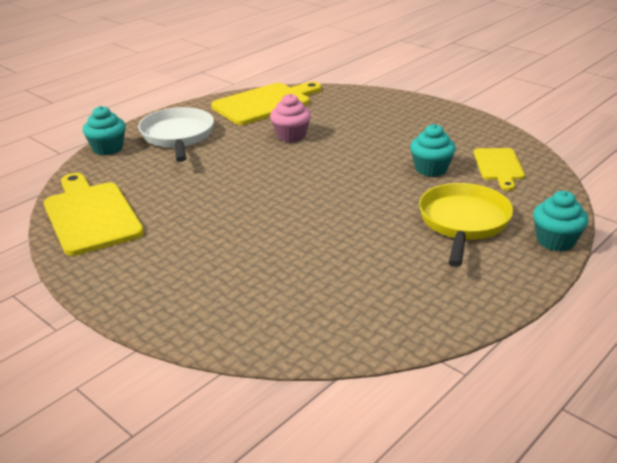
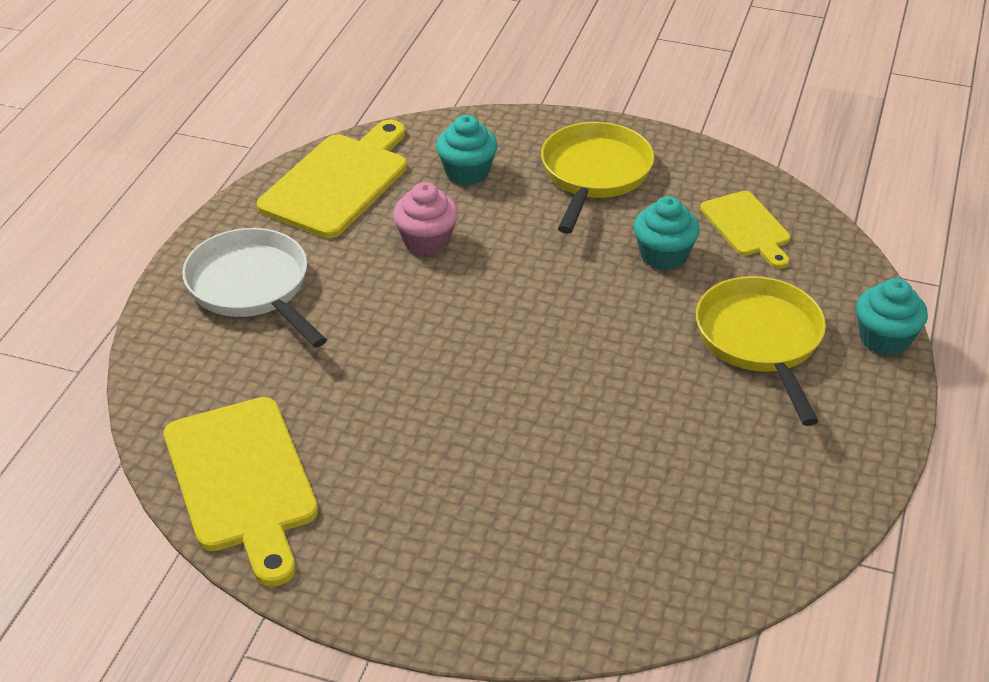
camera: 25 degrees left, 10 degrees up
yellow cutting board [44,173,144,256] -> yellow cutting board turned 150 degrees counterclockwise [164,397,318,587]
turquoise cupcake [83,106,126,155] -> turquoise cupcake moved to [436,115,498,185]
none -> yellow pan [541,122,654,234]

